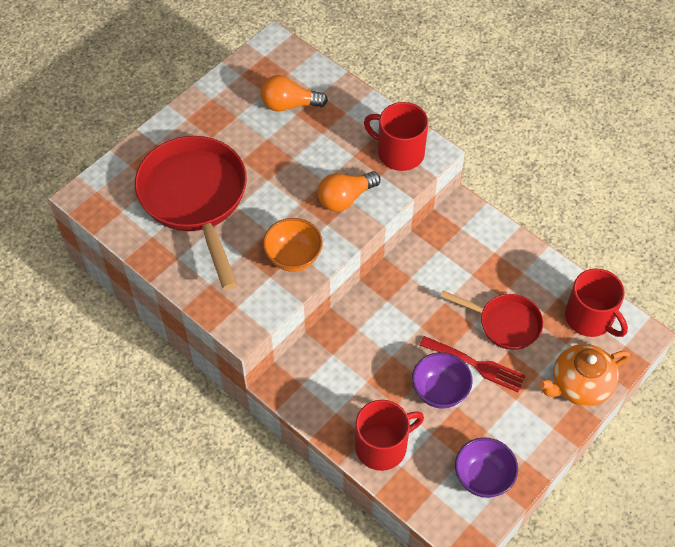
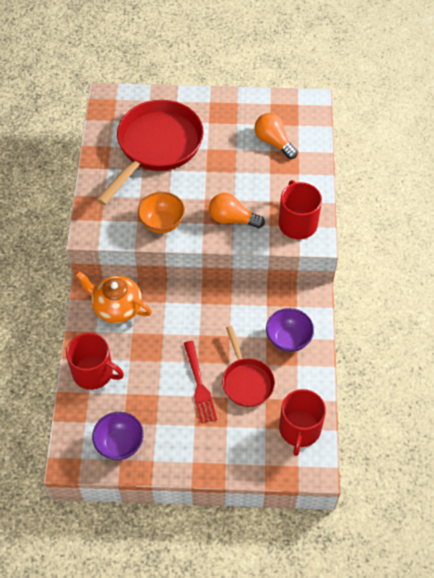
camera: 50 degrees right, 0 degrees up
purple bowl [412,352,473,409] -> purple bowl moved to [266,308,314,352]
orange teapot [539,344,630,406] -> orange teapot moved to [75,271,152,323]

